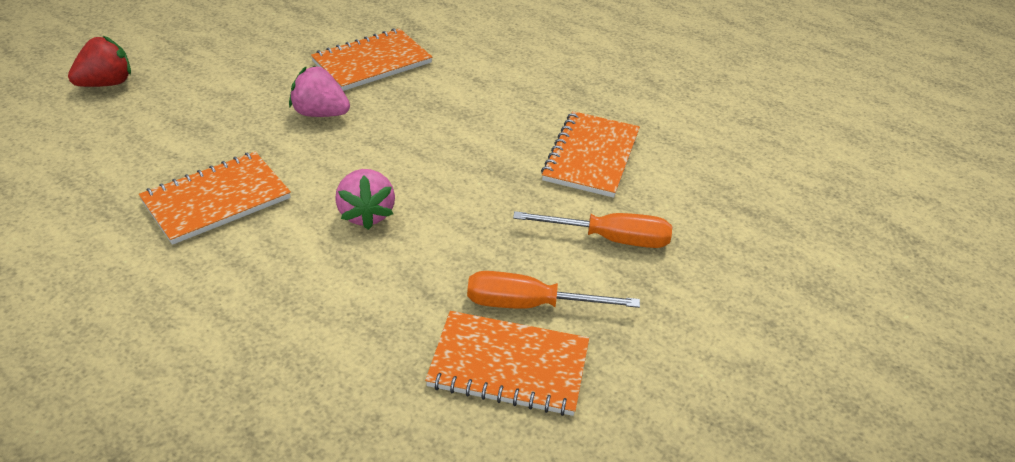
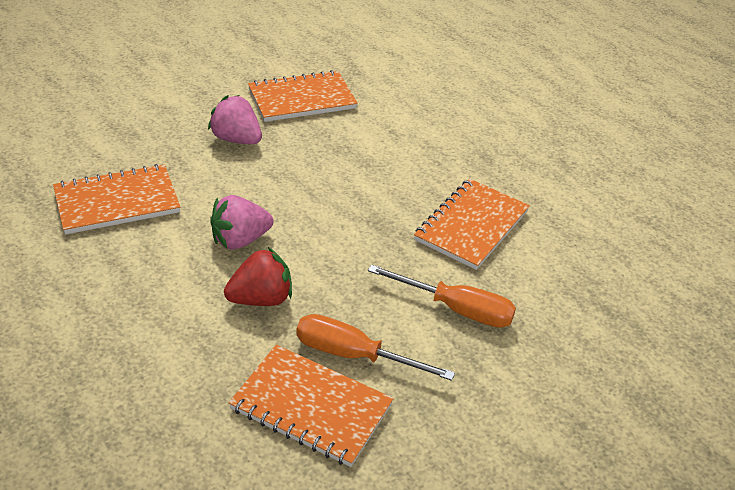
camera: 15 degrees right, 0 degrees up
red strawberry [68,36,131,87] -> red strawberry moved to [224,247,292,306]
pink strawberry [335,169,395,230] -> pink strawberry turned 60 degrees clockwise [210,195,273,250]

